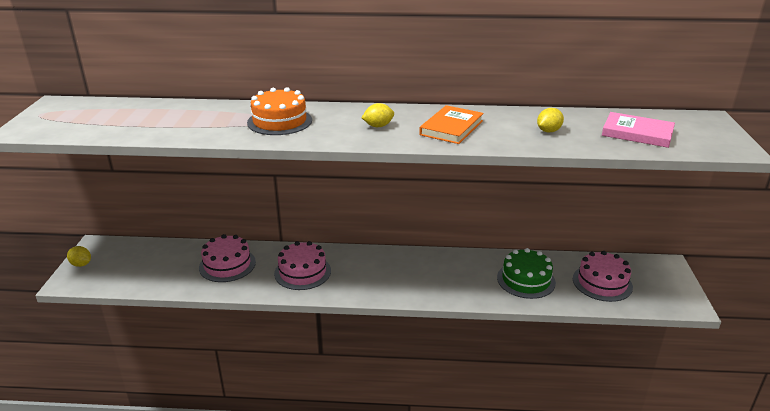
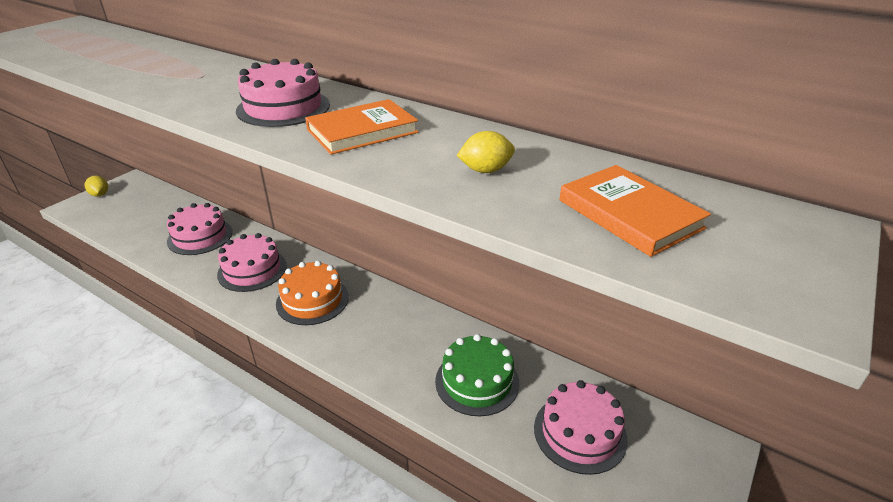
camera: 30 degrees right, 5 degrees up
orange cake [247,87,312,135] -> orange cake moved to [276,261,349,325]
yellow lemon [362,103,394,127] -> pink cake [236,59,330,127]
pink book [602,112,675,148] -> orange book [560,165,711,257]

